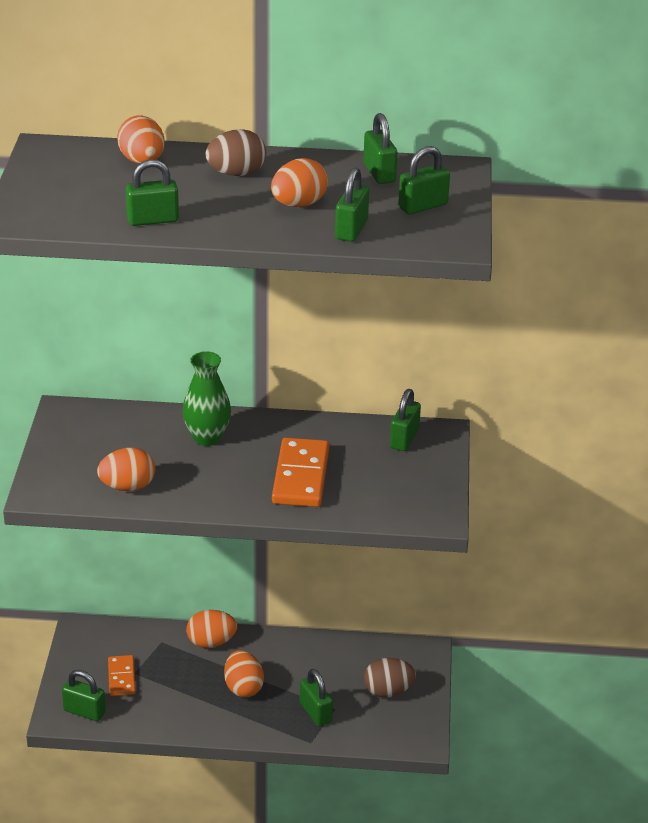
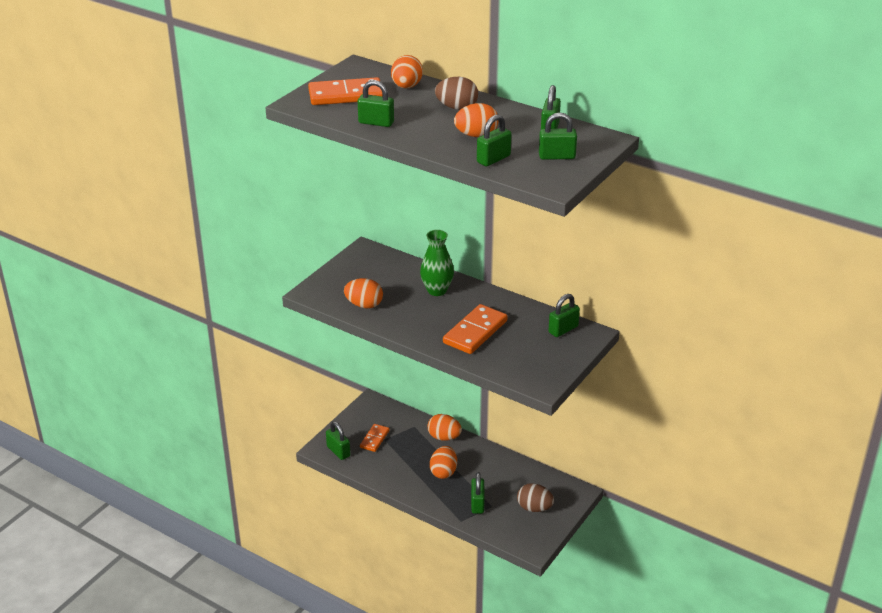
camera: 30 degrees right, 0 degrees up
none -> orange domino [308,77,383,105]

